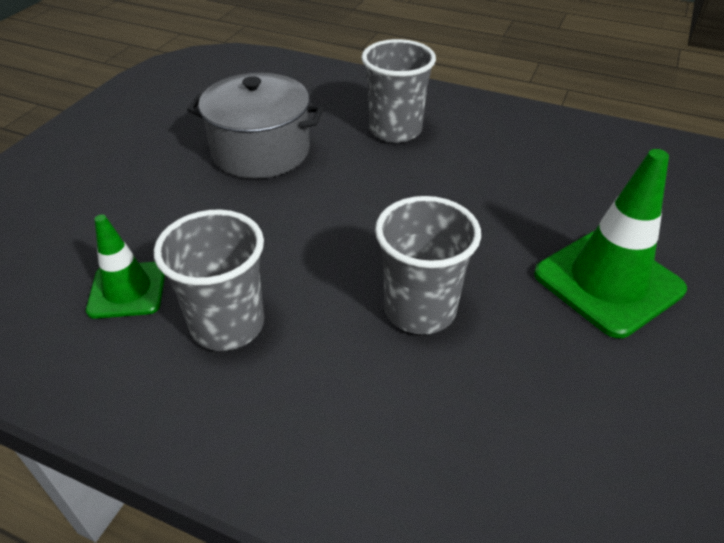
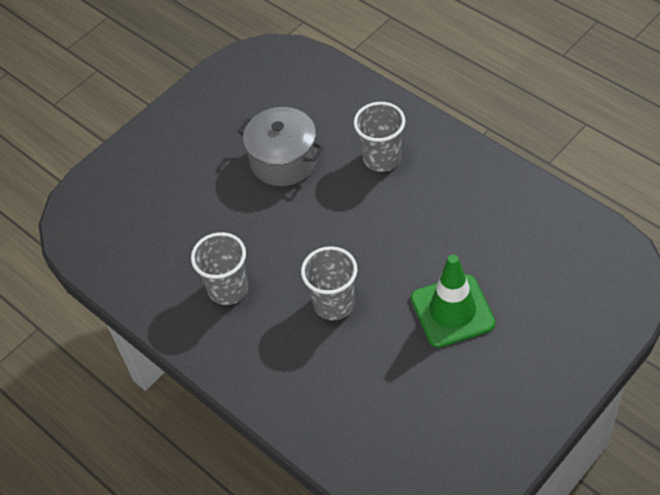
camera: 25 degrees right, 10 degrees up
green traffic cone [86,215,165,319] -> none

